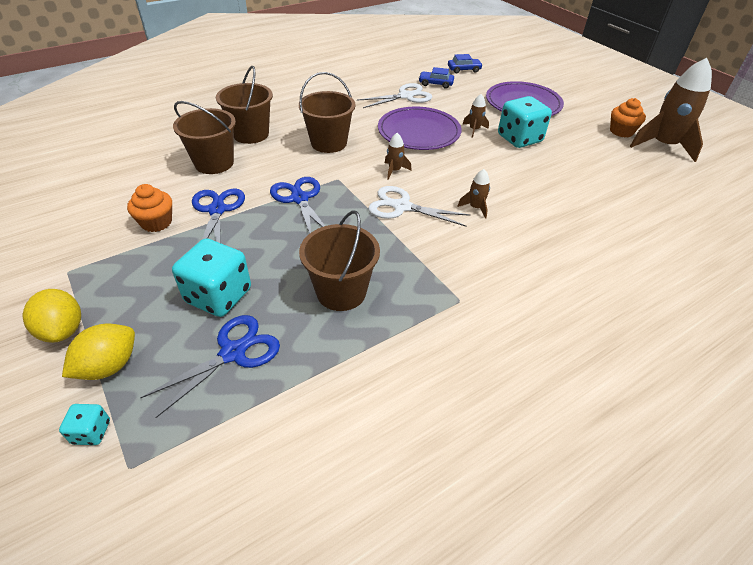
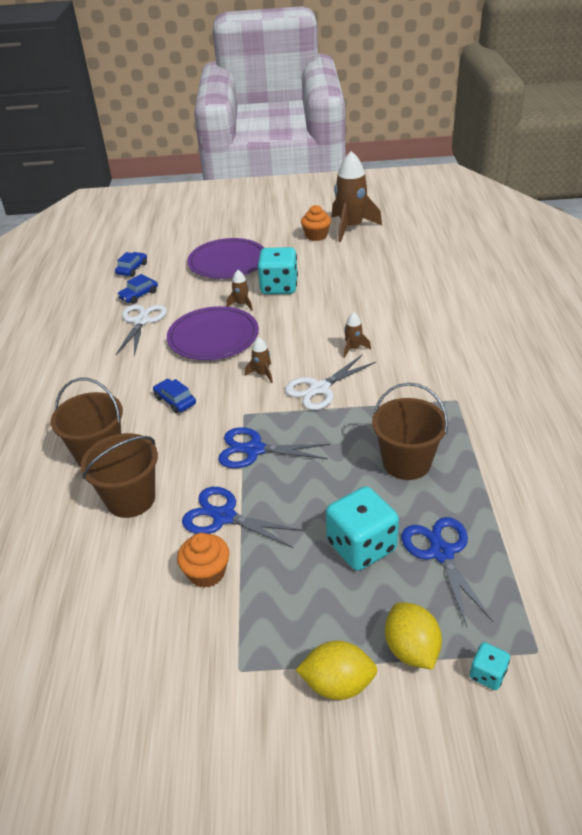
camera: 55 degrees left, 5 degrees down
brown bucket [299,72,355,153] -> blue car [153,379,196,413]

